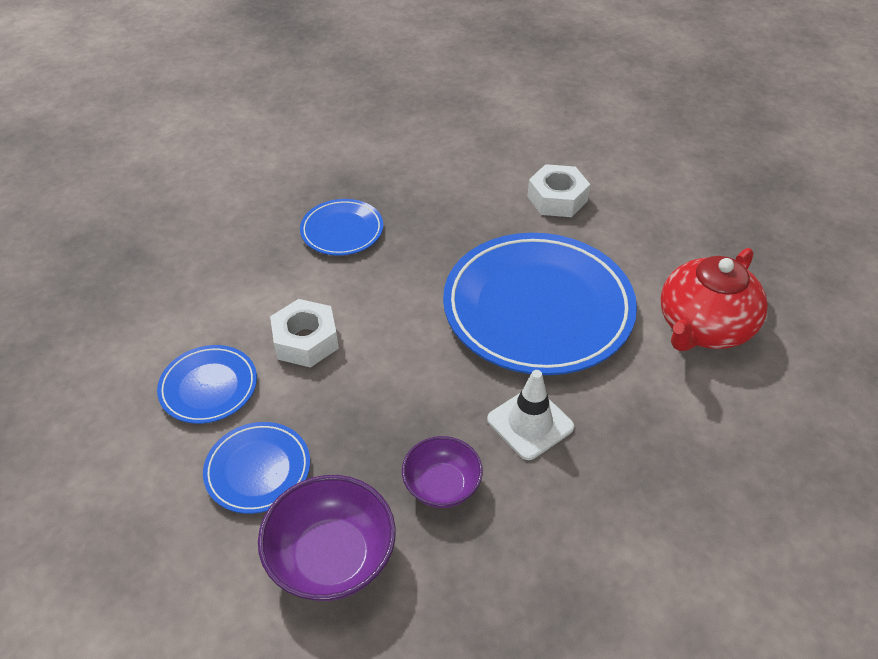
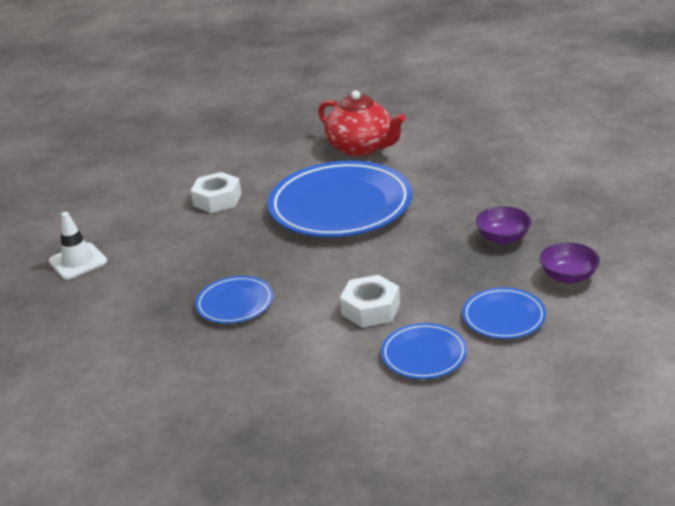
camera: 85 degrees left, 15 degrees down
purple bowl [258,475,396,601] -> purple bowl [540,242,600,284], size x0.64
white traffic cone [487,370,574,460] -> white traffic cone moved to [49,212,107,280]

